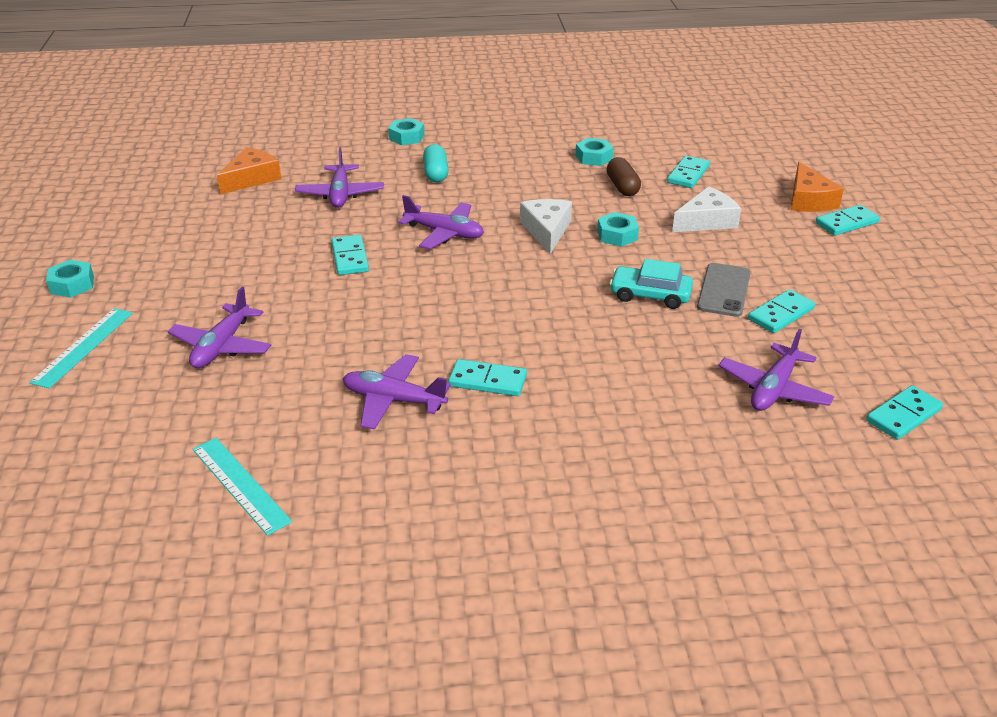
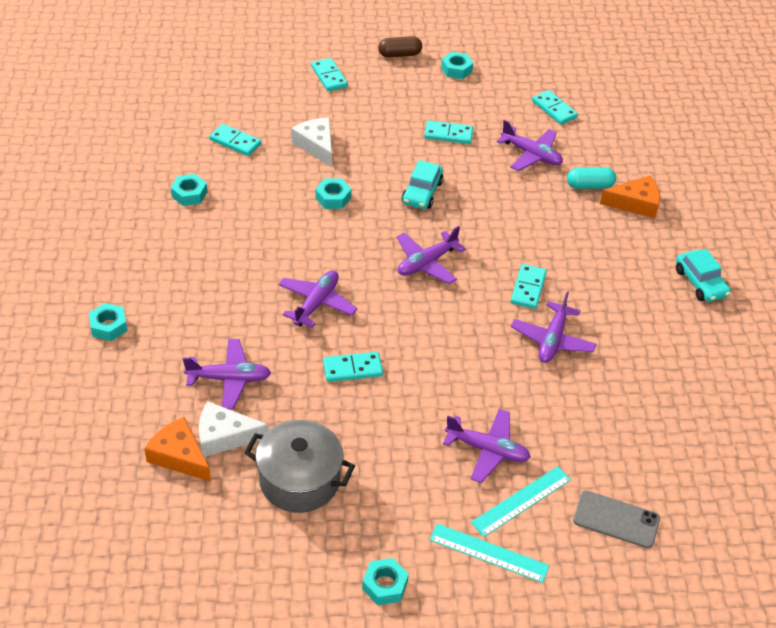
camera: 90 degrees left, 10 degrees up
turquoise ruler [193,438,292,536] -> turquoise ruler moved to [471,466,571,537]
turquoise capsule [423,144,449,182] -> turquoise capsule moved to [567,167,616,189]
white cheese [520,199,572,254] -> white cheese moved to [199,401,269,457]
brown capsule [607,157,641,196] -> brown capsule moved to [378,36,422,58]
grey phone [697,263,751,317] -> grey phone moved to [573,491,660,548]
turquoise domino [748,289,815,333] -> turquoise domino turned 45 degrees counterclockwise [424,121,473,144]
orange cheese [791,162,844,212] -> orange cheese moved to [600,176,660,218]
none -> grey pot [244,420,355,513]
none -> purple plane [397,226,466,284]
none -> turquoise nut [441,52,473,79]
none -> turquoise car [676,249,731,302]

